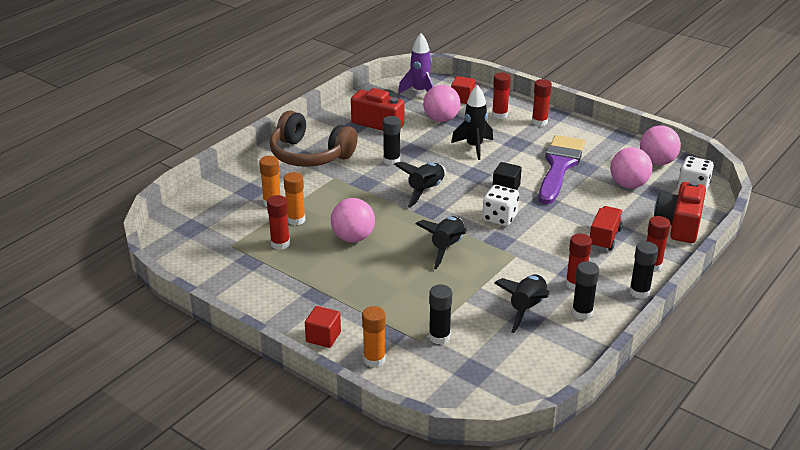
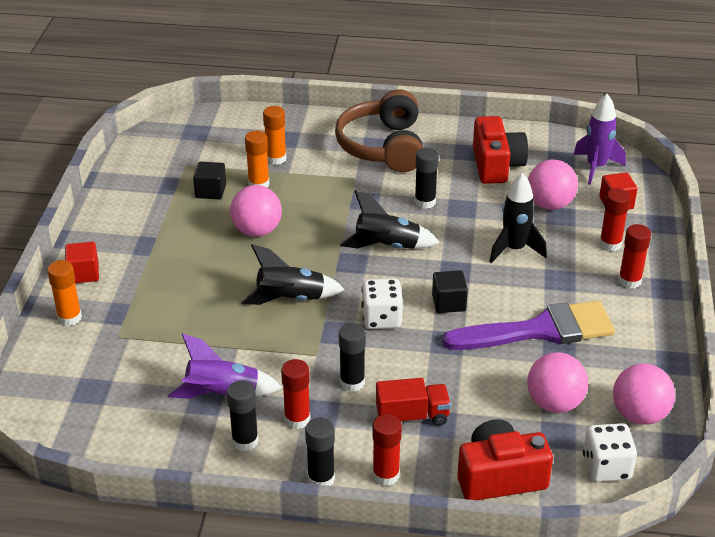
camera: 60 degrees right, 5 degrees up
red glue stick [267,195,290,250] -> black cube [193,161,226,200]
black glue stick [429,284,452,344] -> black glue stick moved to [339,323,366,392]
black rocket [494,274,550,333] -> purple rocket [168,333,282,399]

